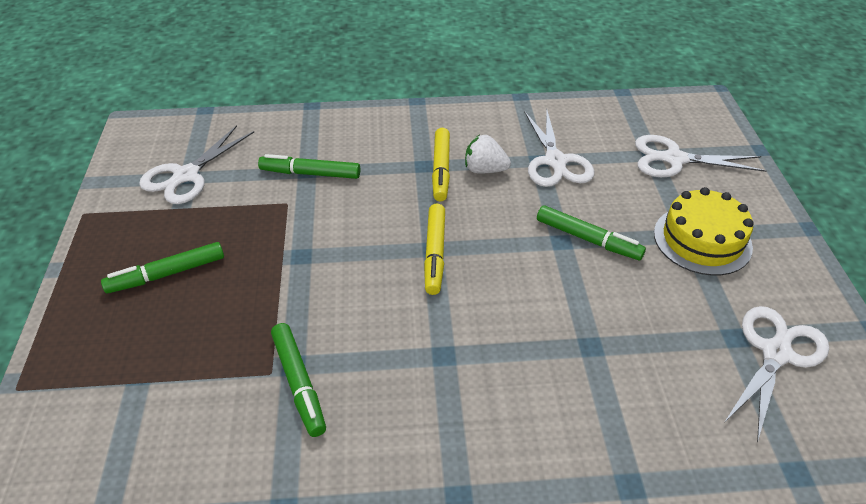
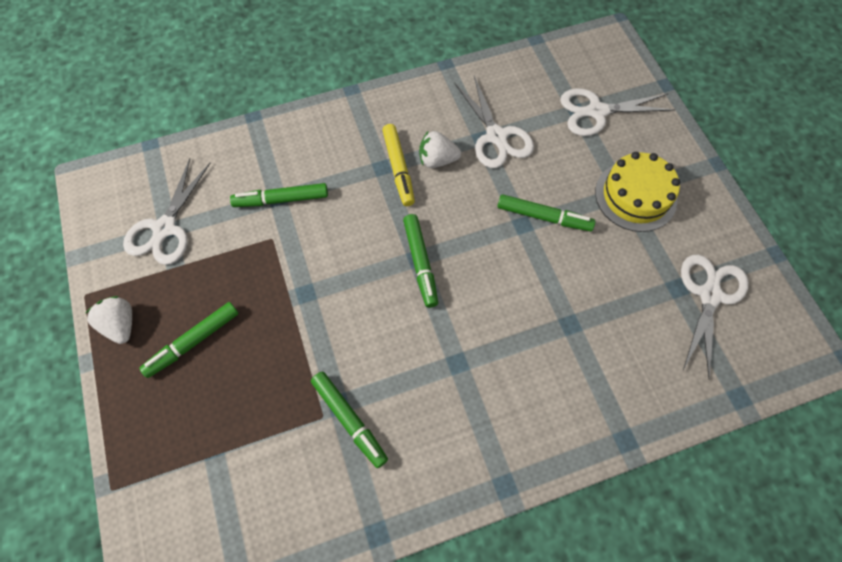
camera: 15 degrees left, 20 degrees up
yellow marker [424,204,445,295] -> green marker [403,214,438,308]
none -> white strawberry [86,296,132,344]

